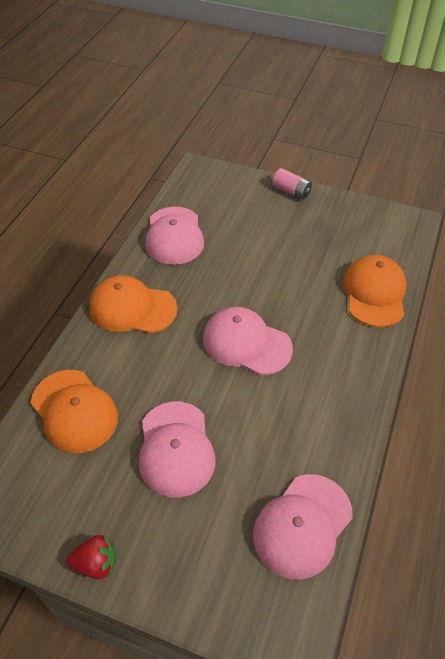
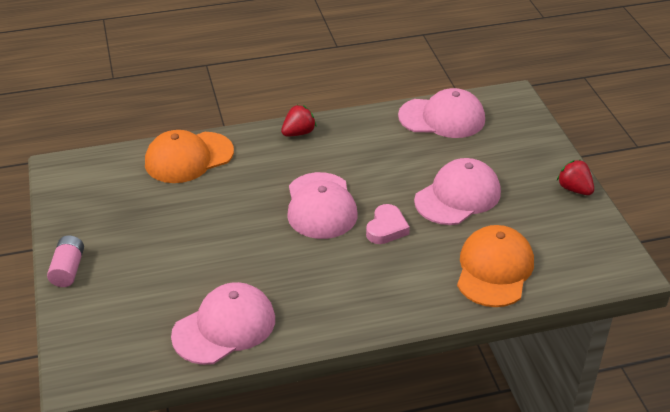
camera: 125 degrees left, 10 degrees down
orange cap [89,275,177,333] -> none
none -> red strawberry [281,105,316,136]
none -> pink heart [366,204,410,244]

